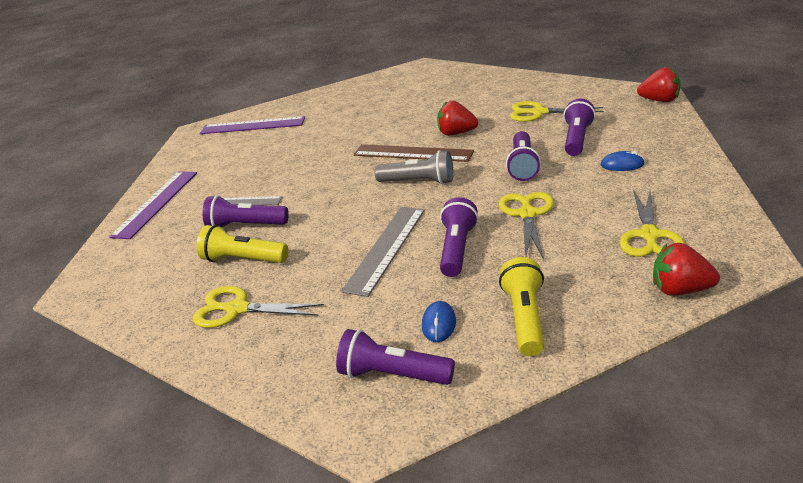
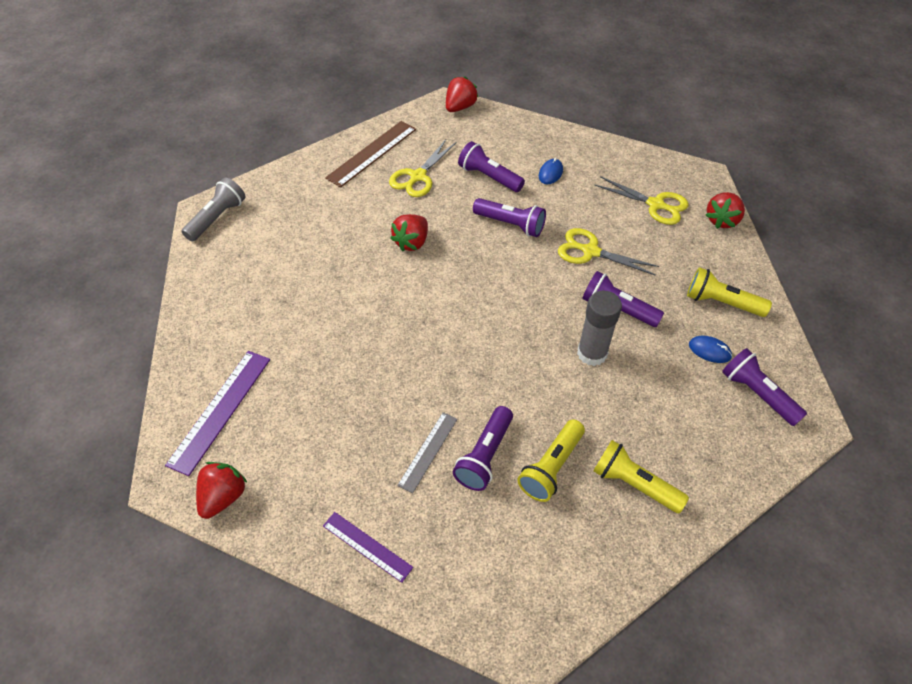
camera: 75 degrees left, 20 degrees up
purple ruler [109,171,197,239] -> purple ruler [323,512,413,583], size x0.62
yellow scissors [193,286,324,328] -> yellow flashlight [593,440,689,513]
purple flashlight [336,329,455,385] -> purple flashlight turned 105 degrees clockwise [722,348,807,426]
grey ruler [341,207,425,297] -> grey glue stick [577,291,622,366]
brown ruler [353,144,474,162] -> brown ruler moved to [325,121,416,188]
grey flashlight [374,150,453,184] -> grey flashlight moved to [181,177,246,241]
none -> red strawberry [196,462,247,519]

